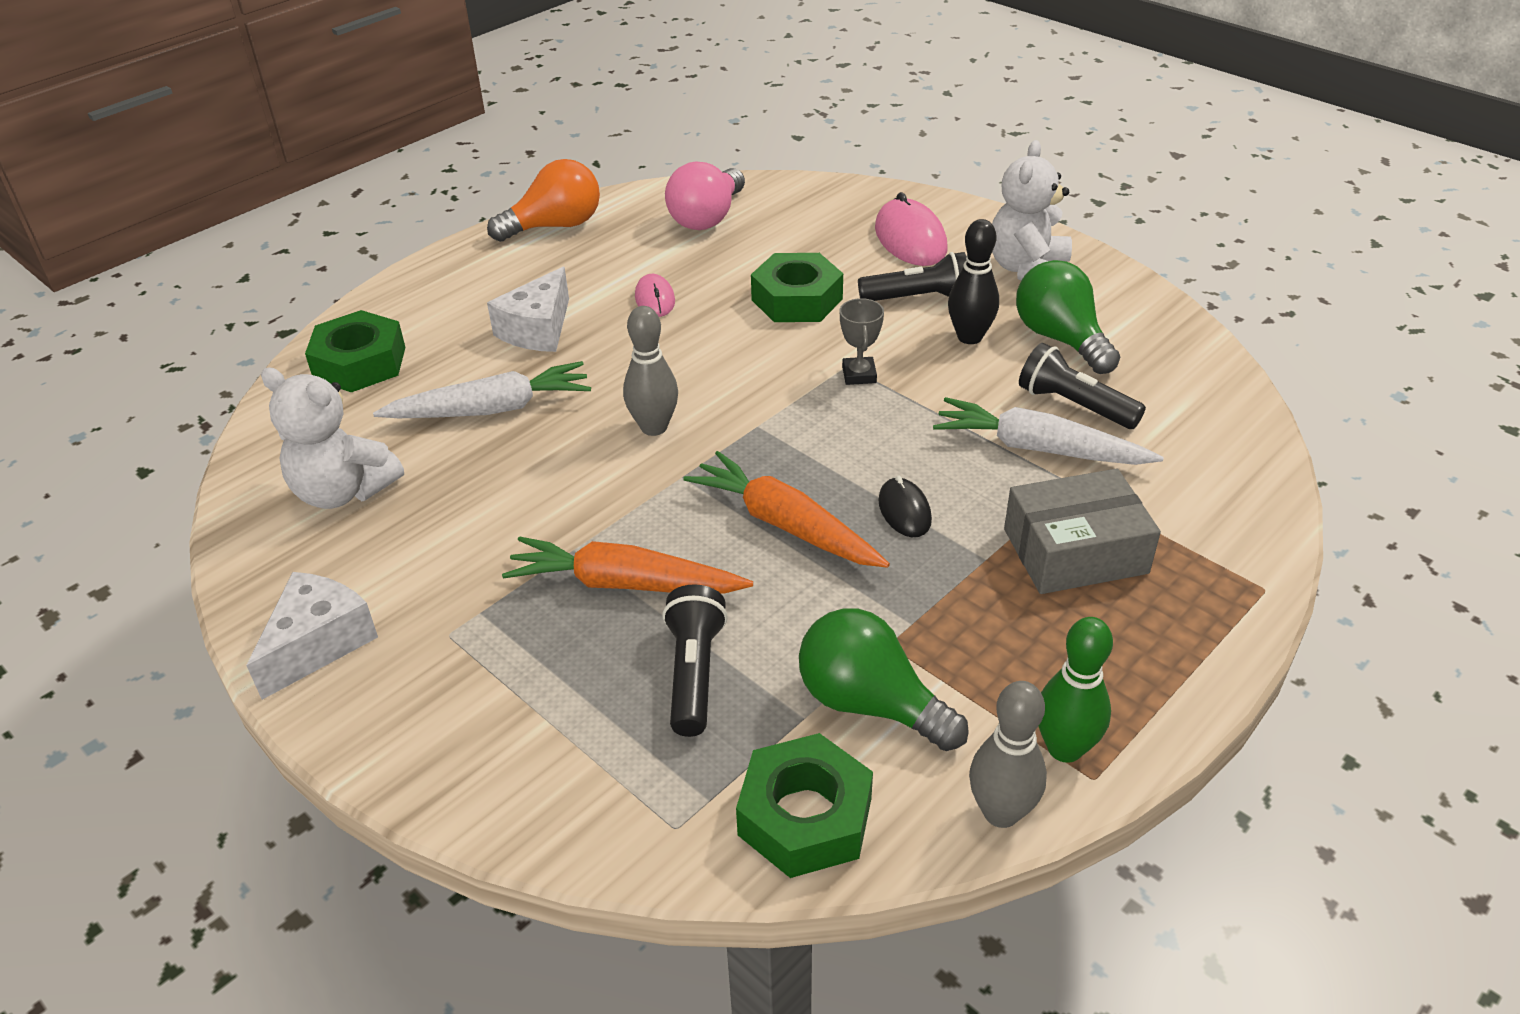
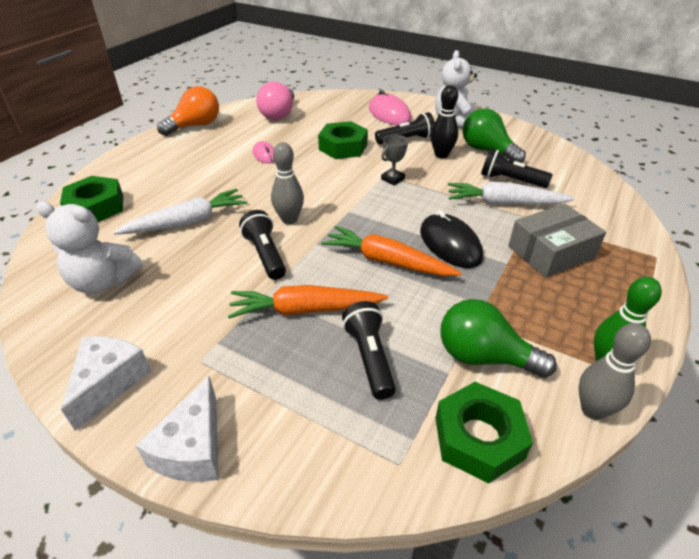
camera: 15 degrees left, 0 degrees up
white cheese [487,267,569,352] -> white cheese moved to [135,376,219,482]
grey trophy [840,298,884,385] -> grey trophy turned 60 degrees clockwise [381,135,408,186]
black mouse [878,475,932,537] -> black mouse [420,210,483,268], size x1.73
none -> black flashlight [239,210,286,280]

